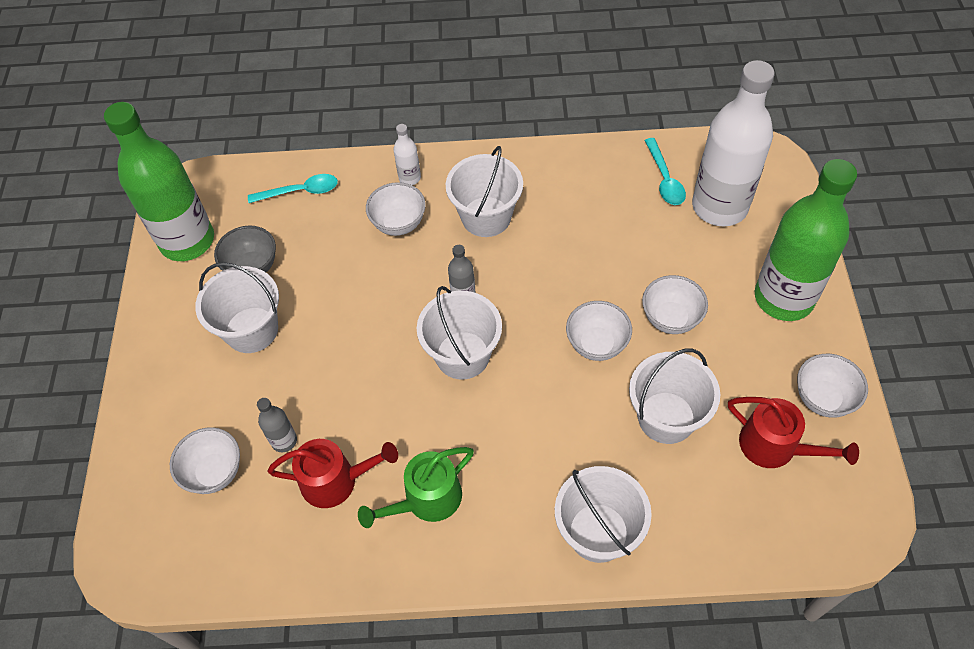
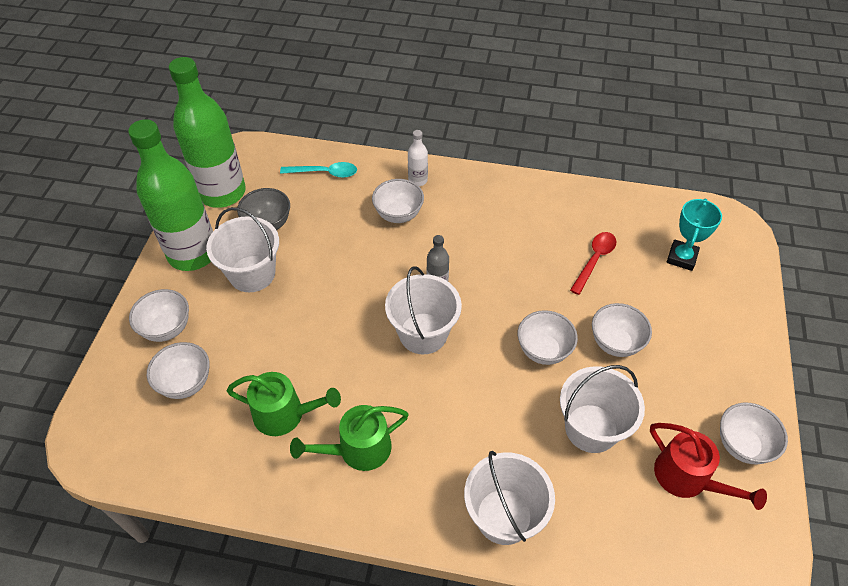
camera: 10 degrees right, 5 degrees down
grey bottle [257,398,297,452] -> none
red watering can [267,439,398,508] -> green watering can [226,372,341,436]
white bucket [446,146,523,237] -> none
turquoise spoon [644,138,686,205] -> none
white bottle [692,60,775,226] -> turquoise trophy [667,198,722,271]
green bottle [755,159,857,321] -> green bottle moved to [128,119,213,271]
none -> white bowl [129,289,189,342]
none -> red spoon [570,232,616,295]

